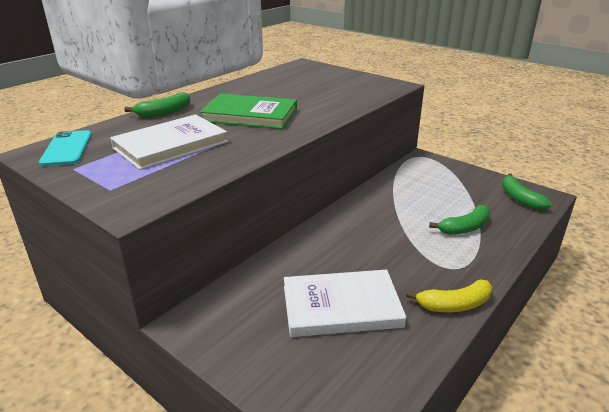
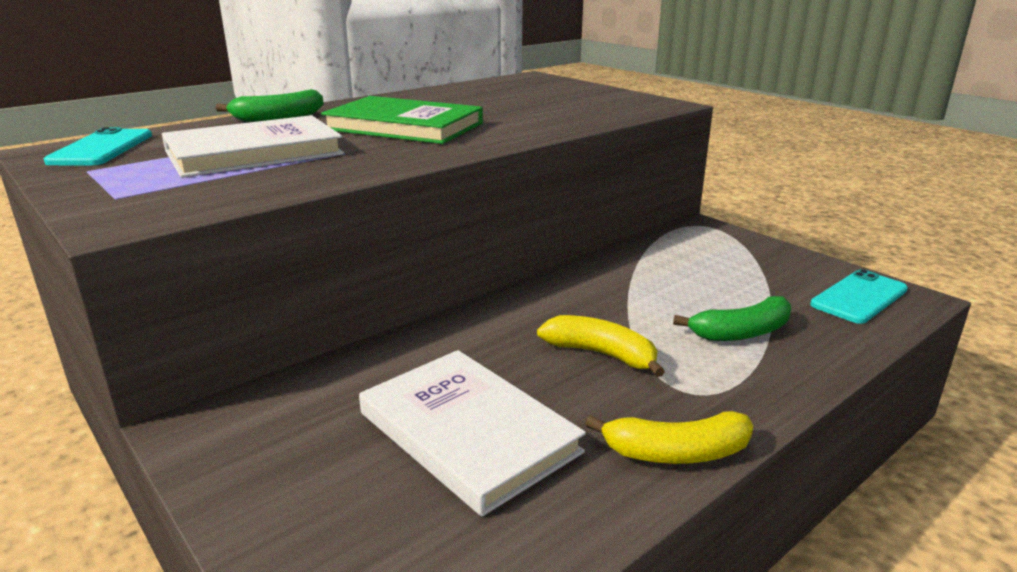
camera: 10 degrees right, 5 degrees down
white book [284,270,406,337] -> white book turned 45 degrees clockwise [359,350,586,516]
green banana [502,173,552,210] -> turquoise phone [810,269,908,324]
none -> yellow banana [537,315,665,377]

